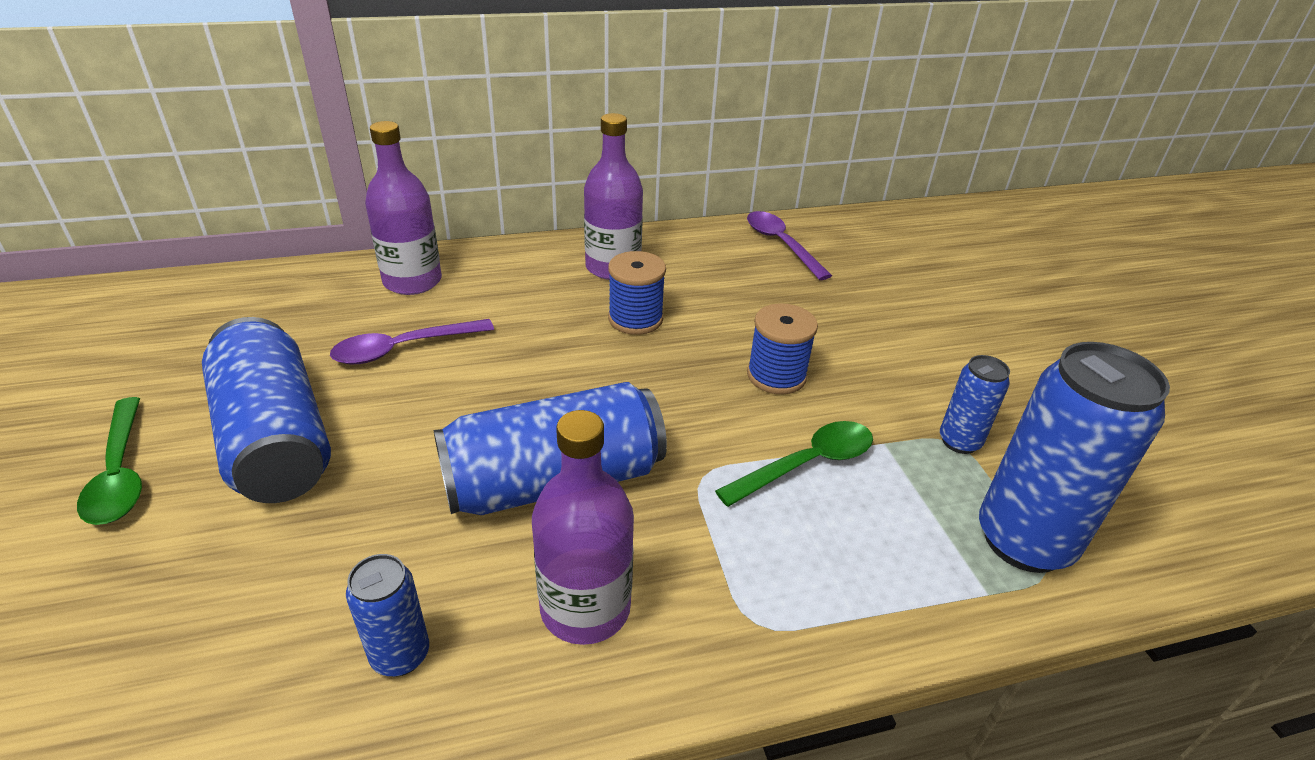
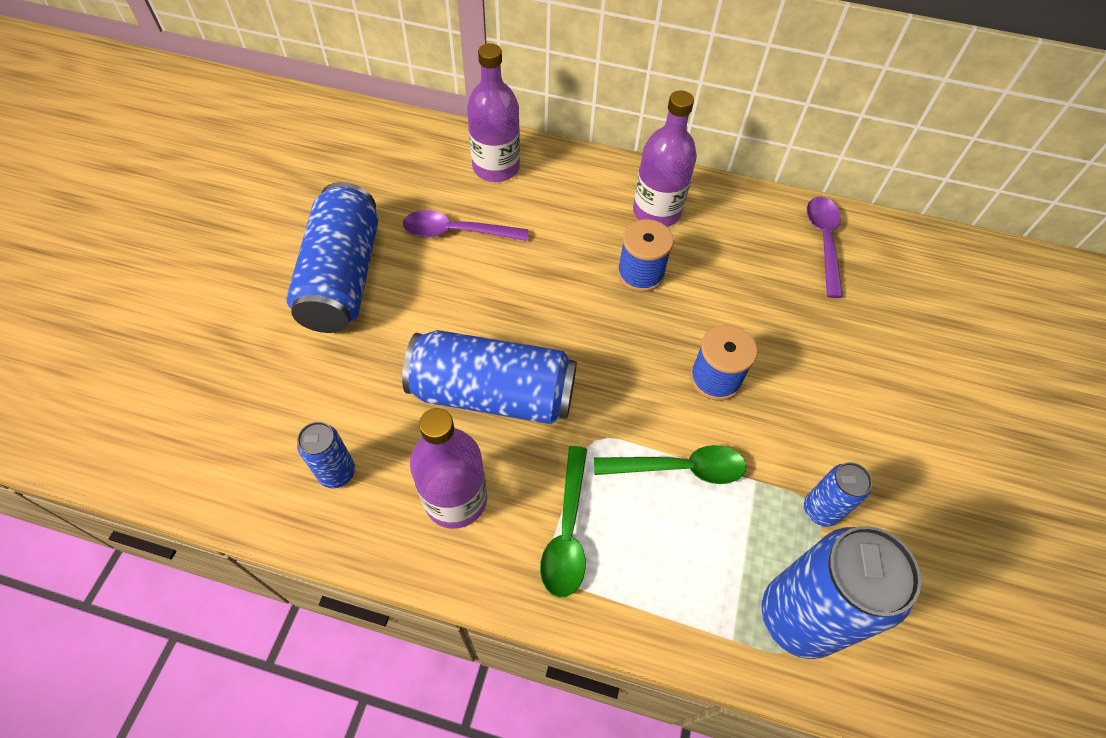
camera: 30 degrees right, 20 degrees up
green spoon [77,397,142,525] -> green spoon moved to [540,446,587,598]

